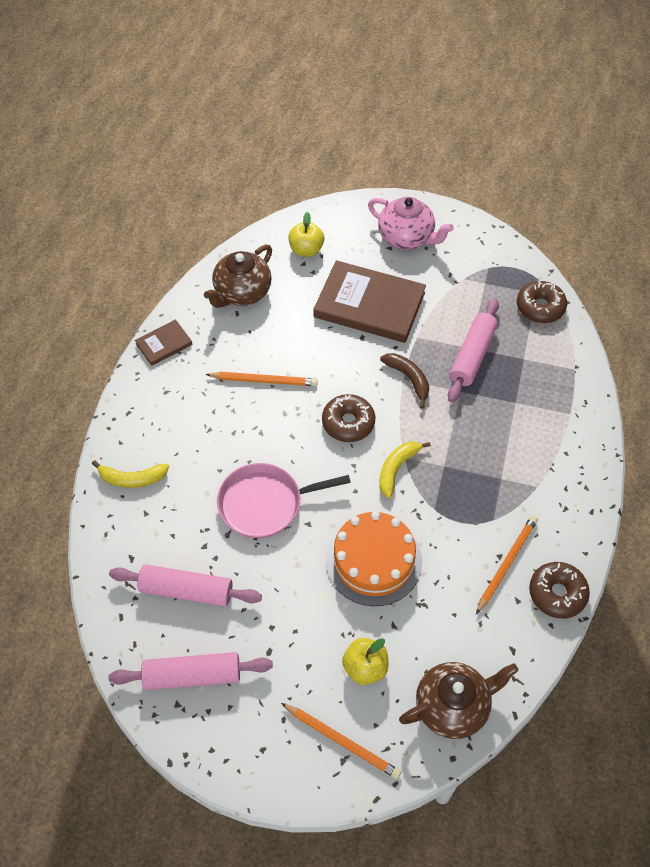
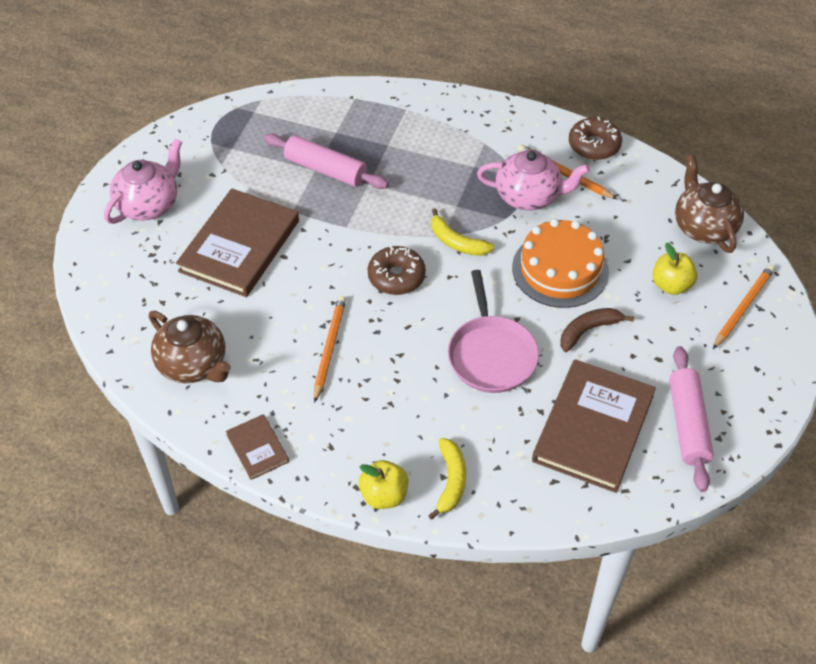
camera: 85 degrees left, 5 degrees down
pink rolling pin [109,564,262,606] -> brown book [532,359,656,493]
yellow apple [288,212,324,257] -> yellow apple moved to [359,460,408,509]
brown banana [380,353,429,408] -> brown banana moved to [560,308,634,352]
brown donut [517,281,567,323] -> none
none -> pink teapot [477,150,590,210]

